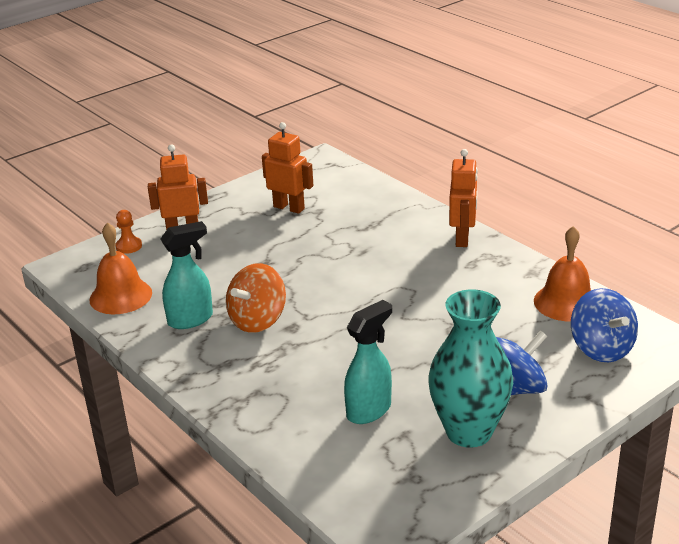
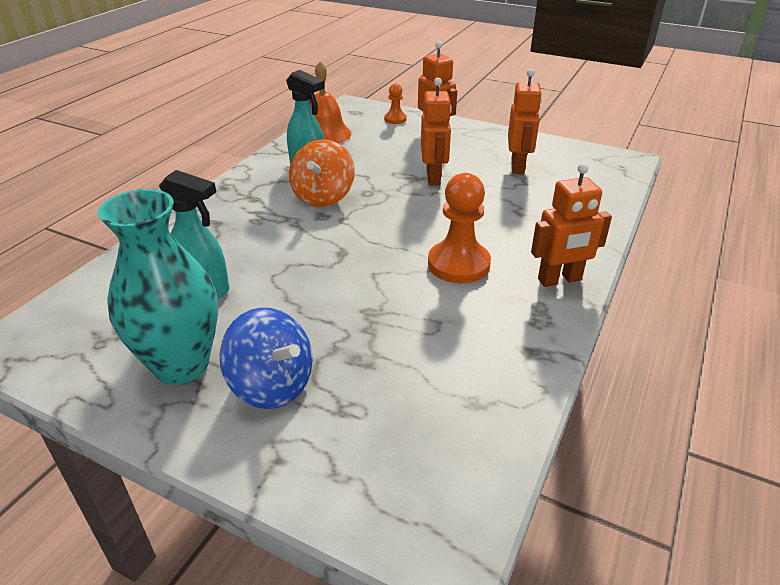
camera: 65 degrees right, 5 degrees up
orange spinning top [226,263,286,333] -> orange spinning top turned 90 degrees counterclockwise [289,139,355,207]
orange bell [534,226,591,321] -> none
blue spinning top [571,288,638,362] -> none
none -> orange robot [421,78,452,185]
none -> orange pawn [428,173,491,283]

